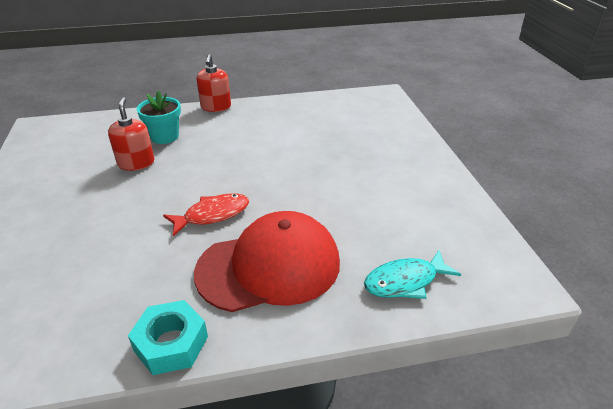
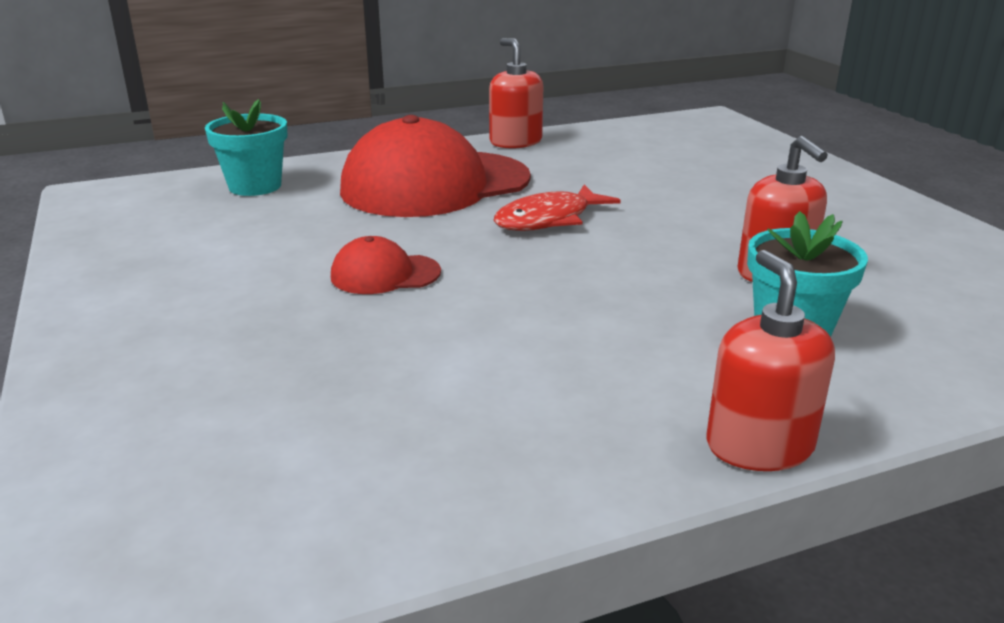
camera: 170 degrees right, 10 degrees down
turquoise nut [128,300,208,375] -> red soap dispenser [489,38,543,149]
turquoise fish [364,250,461,299] -> turquoise flower pot [205,99,287,196]
none -> red cap [331,236,441,294]

